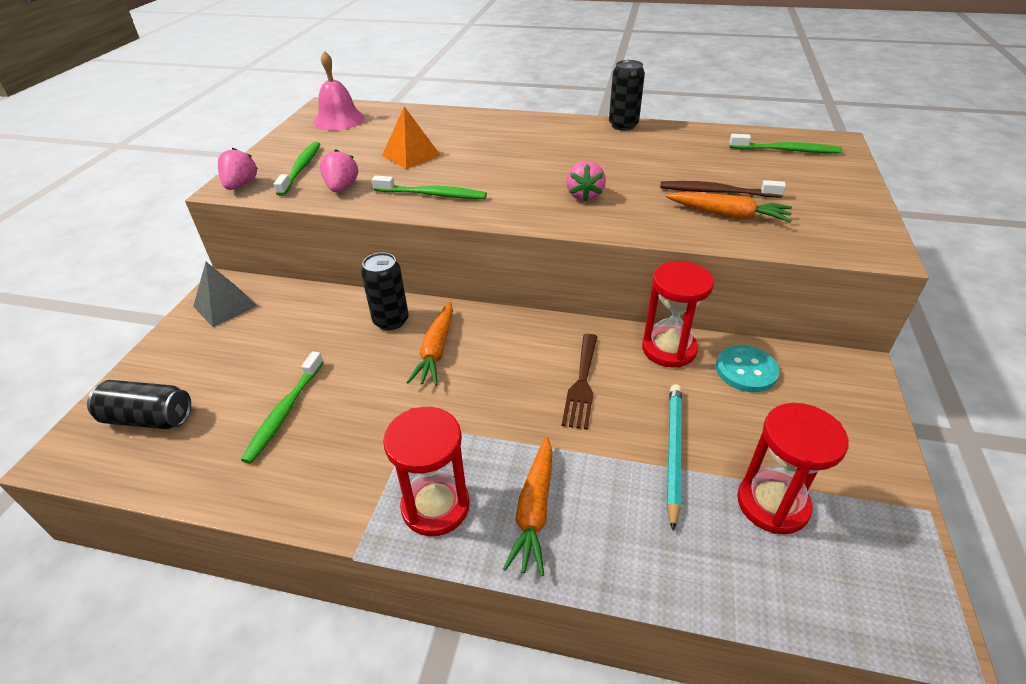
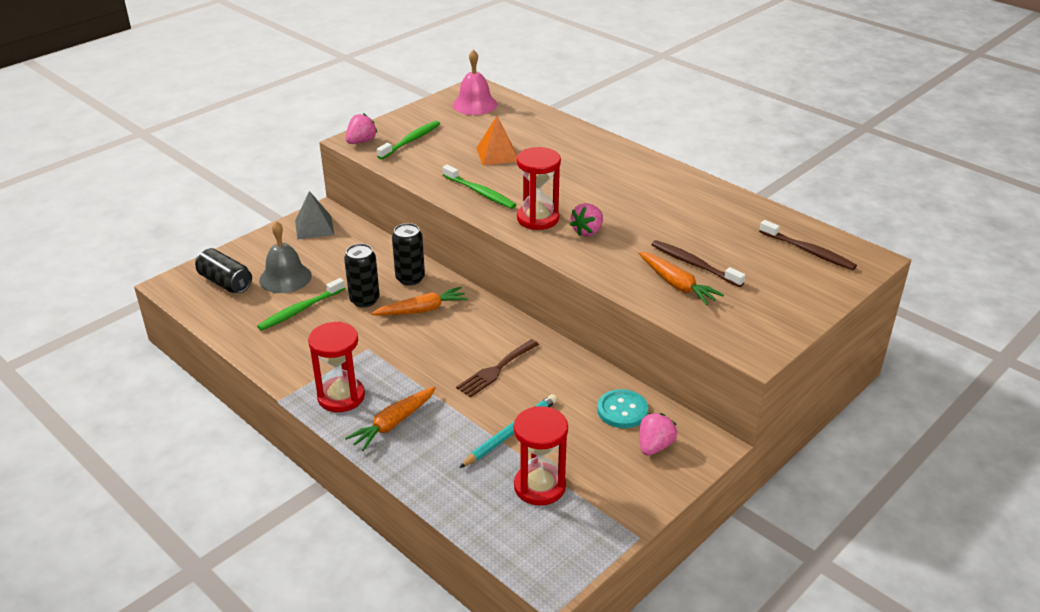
camera: 30 degrees right, 5 degrees down
pink strawberry [320,149,358,192] -> pink strawberry moved to [640,413,677,456]
orange carrot [407,302,453,386] -> orange carrot turned 150 degrees counterclockwise [371,287,468,316]
black can [609,60,645,130] -> black can moved to [344,244,380,308]
red hourglass [642,261,714,368] -> red hourglass moved to [517,147,561,230]
green toothbrush [729,134,842,153] -> brown toothbrush [759,220,857,270]
none -> grey bell [259,221,312,293]

